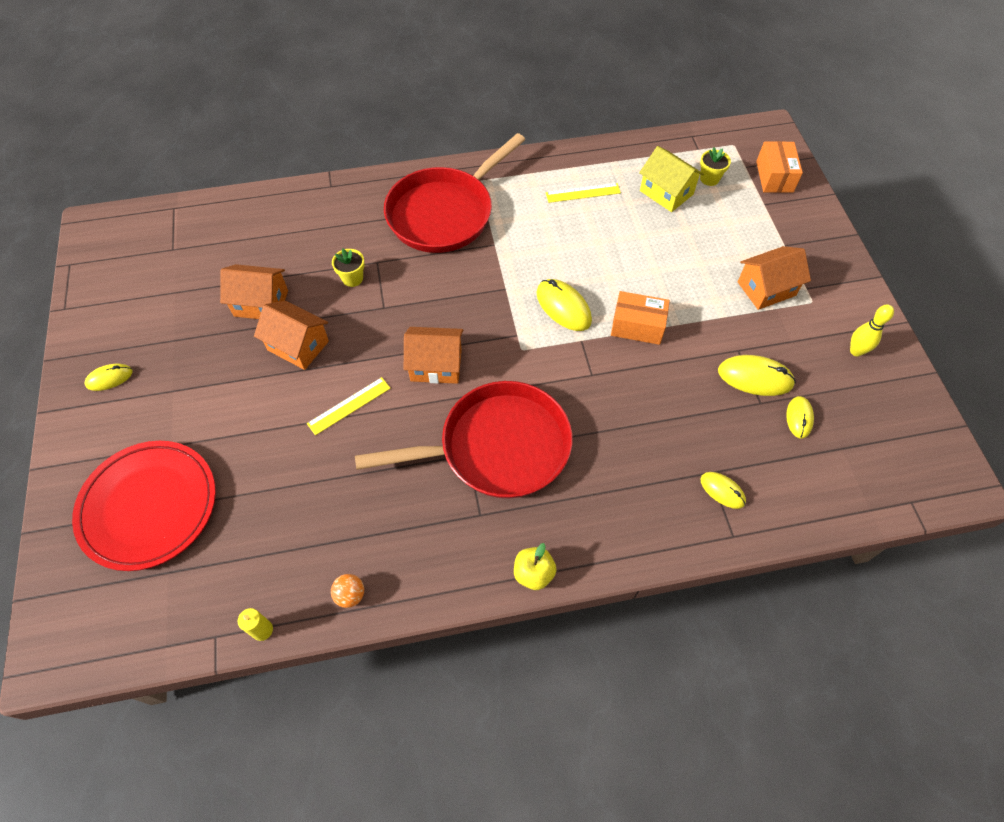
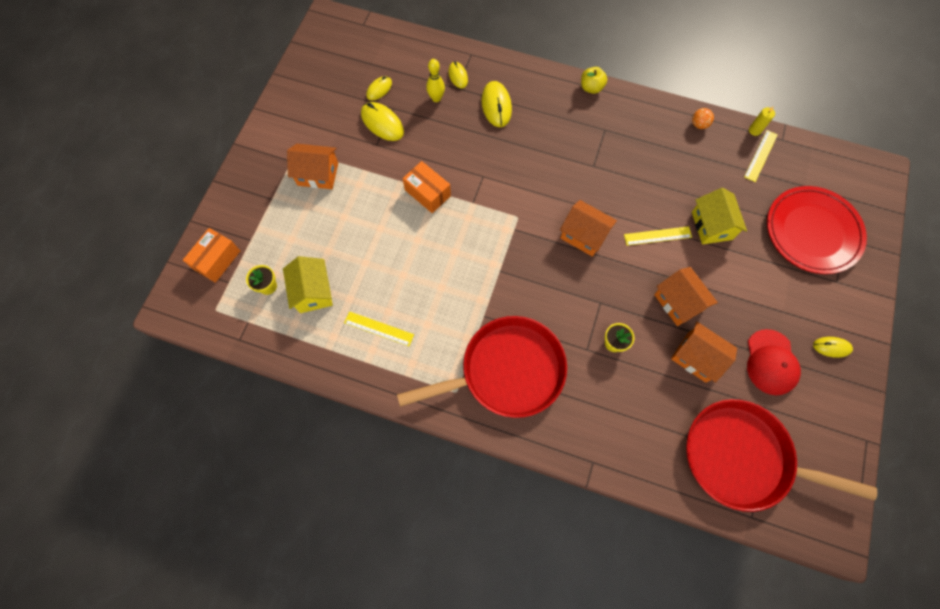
camera: 150 degrees left, 10 degrees up
red pan [355,381,572,498] -> red pan moved to [686,399,877,512]
yellow mouse [537,279,592,331] -> yellow mouse moved to [482,81,512,127]
yellow bowling pin [850,304,894,357] -> yellow bowling pin moved to [426,59,445,102]
none -> yellow house [692,188,747,244]
none -> yellow ruler [744,130,778,182]
none -> red cap [747,329,801,395]

